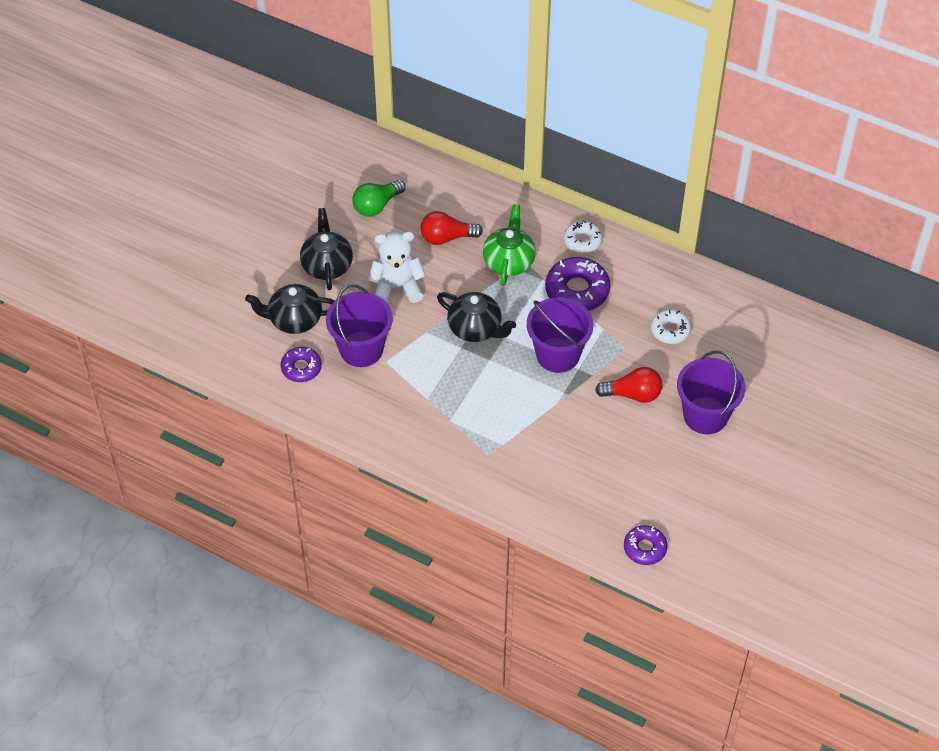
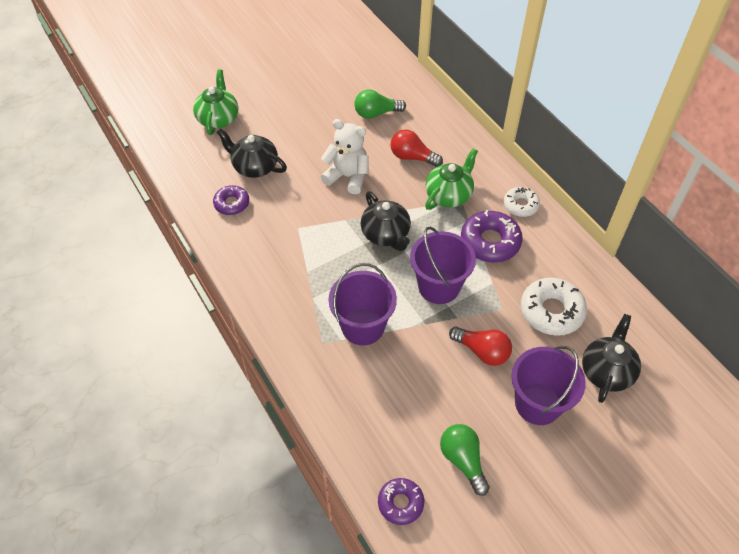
camera: 30 degrees right, 0 degrees up
black teapot [300,208,353,290] -> black teapot moved to [582,314,641,403]
purple bucket [326,284,393,367] -> purple bucket moved to [328,263,397,345]
white donut [651,309,691,344] -> white donut [521,278,587,336], size x1.63
none -> green teapot [193,69,238,135]
none -> green light bulb [440,424,490,496]

